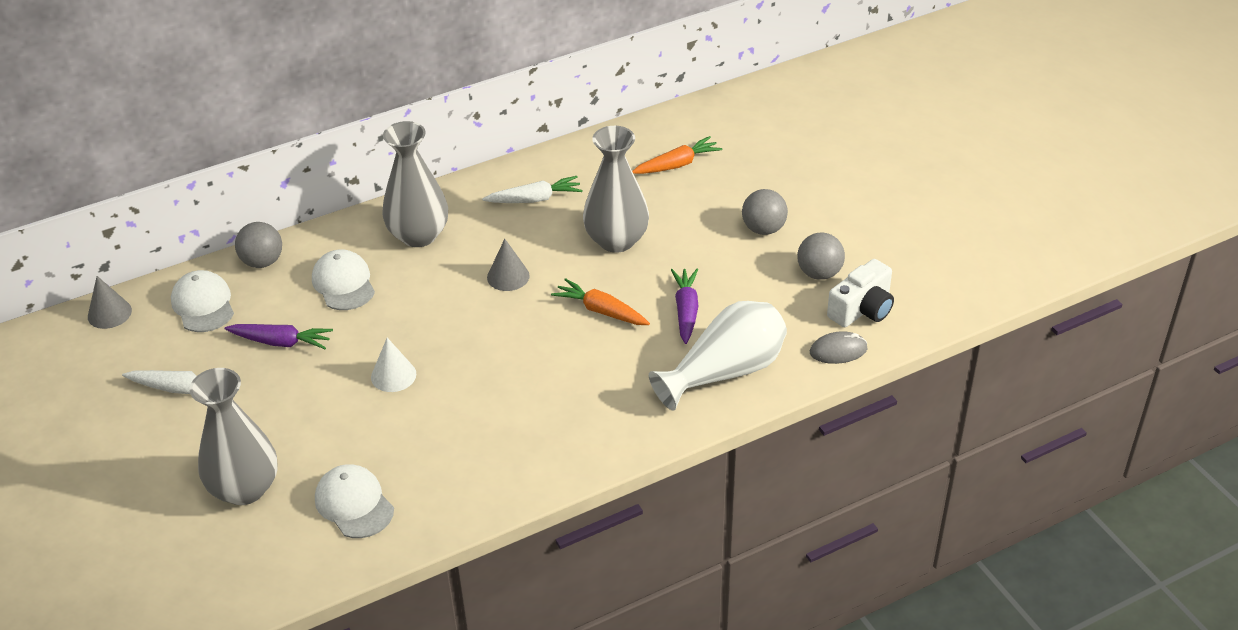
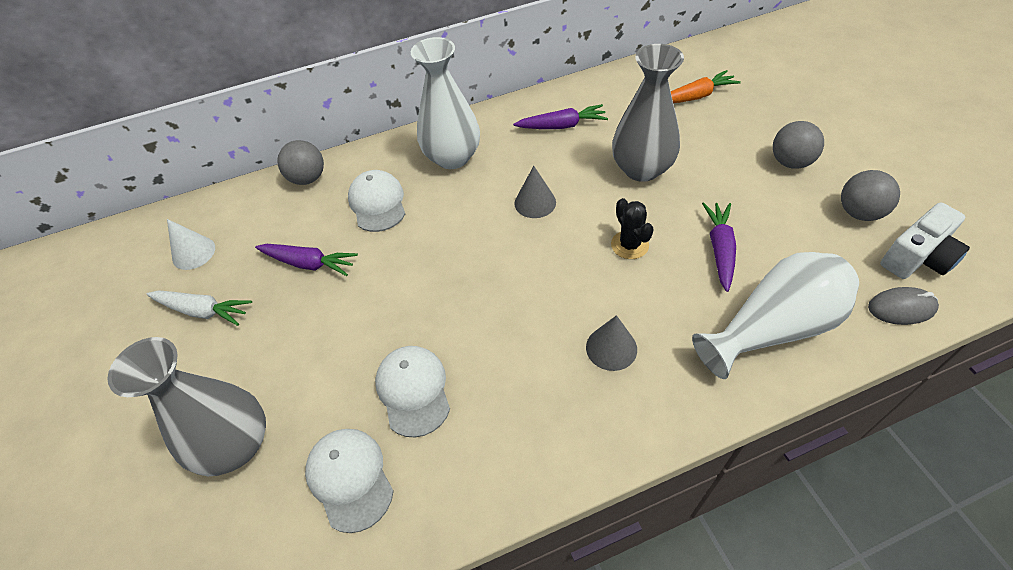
camera: 10 degrees right, 10 degrees up
grey cone [88,276,132,329] -> grey cone moved to [586,315,637,371]
white cap [171,270,234,332] -> white cap moved to [375,346,450,437]
white cone [371,338,416,392] -> white cone moved to [167,219,215,270]
grey vase [382,121,448,247] -> white vase [411,37,480,169]
white carrot [482,176,583,203] -> purple carrot [513,104,608,129]
orange carrot [551,278,650,325] -> black cactus [611,198,654,259]

